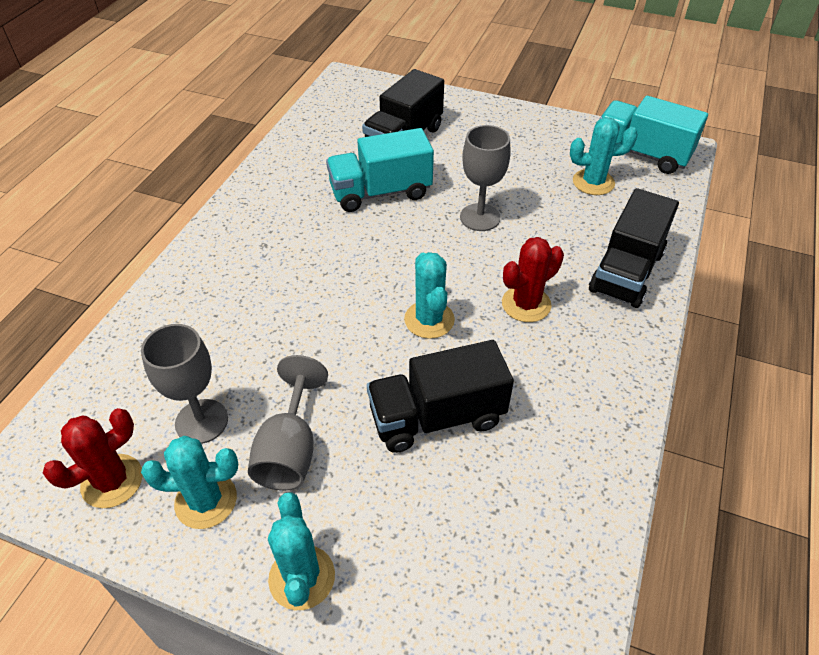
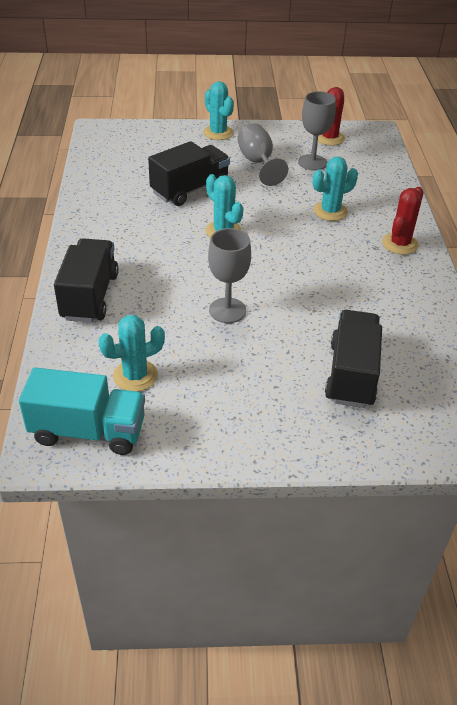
camera: 155 degrees right, 5 degrees down
turquoise cactus [141,436,238,529] -> turquoise cactus moved to [313,157,358,221]
turquoise truck [326,128,434,212] -> none
red cactus [502,237,564,322] -> red cactus moved to [382,187,423,255]

